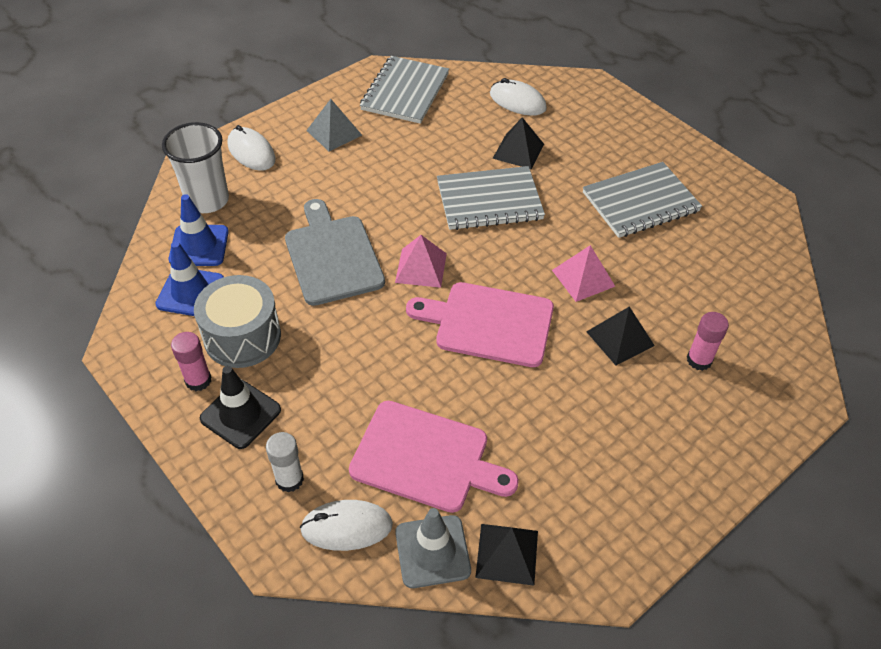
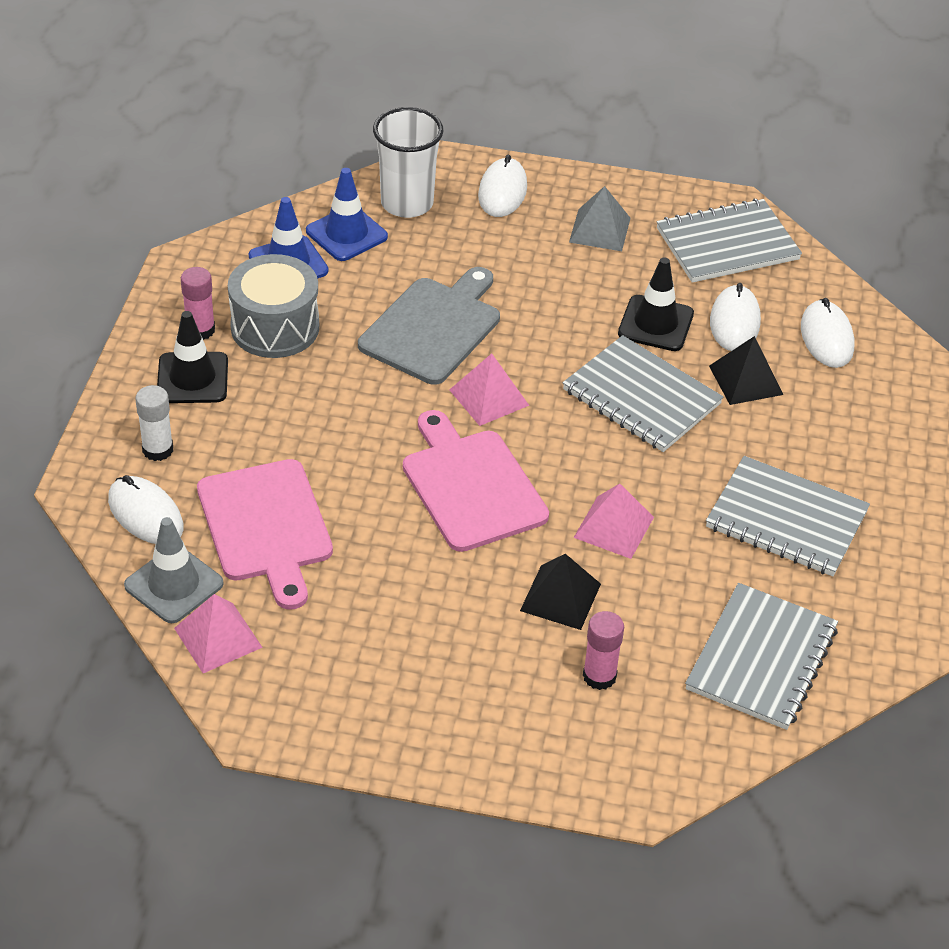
camera: 50 degrees right, 5 degrees down
black pyramid [475,524,538,586] -> pink pyramid [174,594,263,673]
none -> black traffic cone [618,257,694,351]
none -> grey notebook [685,583,838,730]
none -> white mouse [710,283,761,351]

